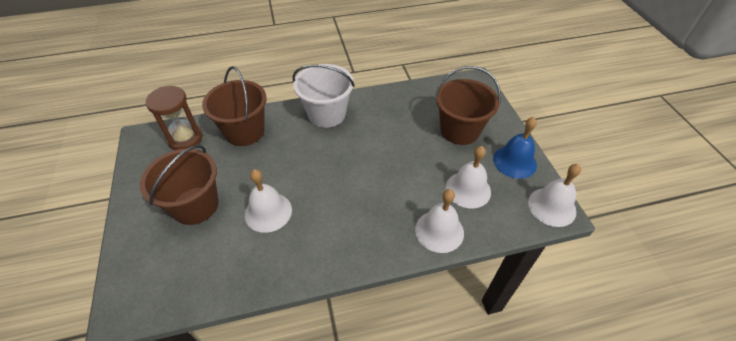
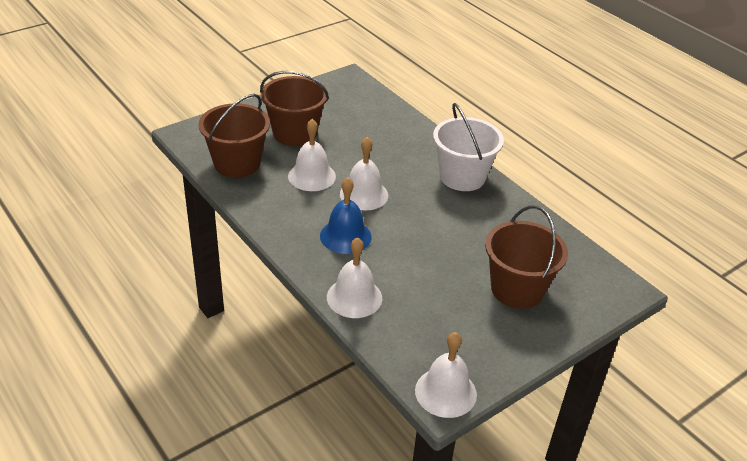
camera: 65 degrees right, 10 degrees down
brown hourglass [145,86,203,150] -> none
brown bucket [202,66,267,146] -> brown bucket moved to [198,94,270,178]
white bell [446,146,491,208] -> white bell moved to [340,137,388,211]
blue bell [493,117,537,179] -> blue bell moved to [320,177,371,254]

